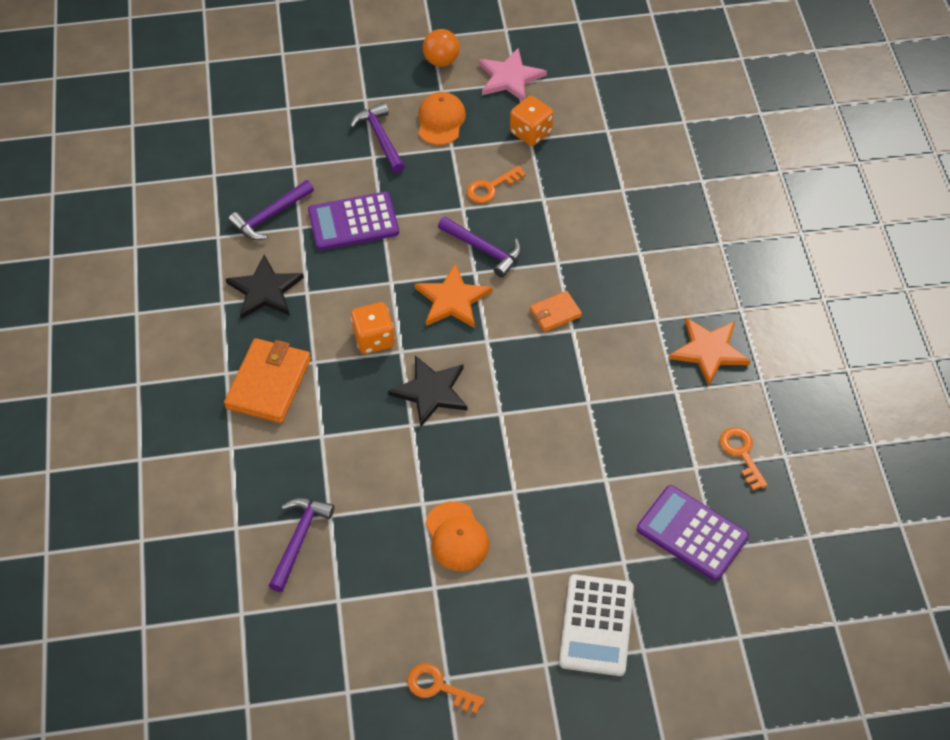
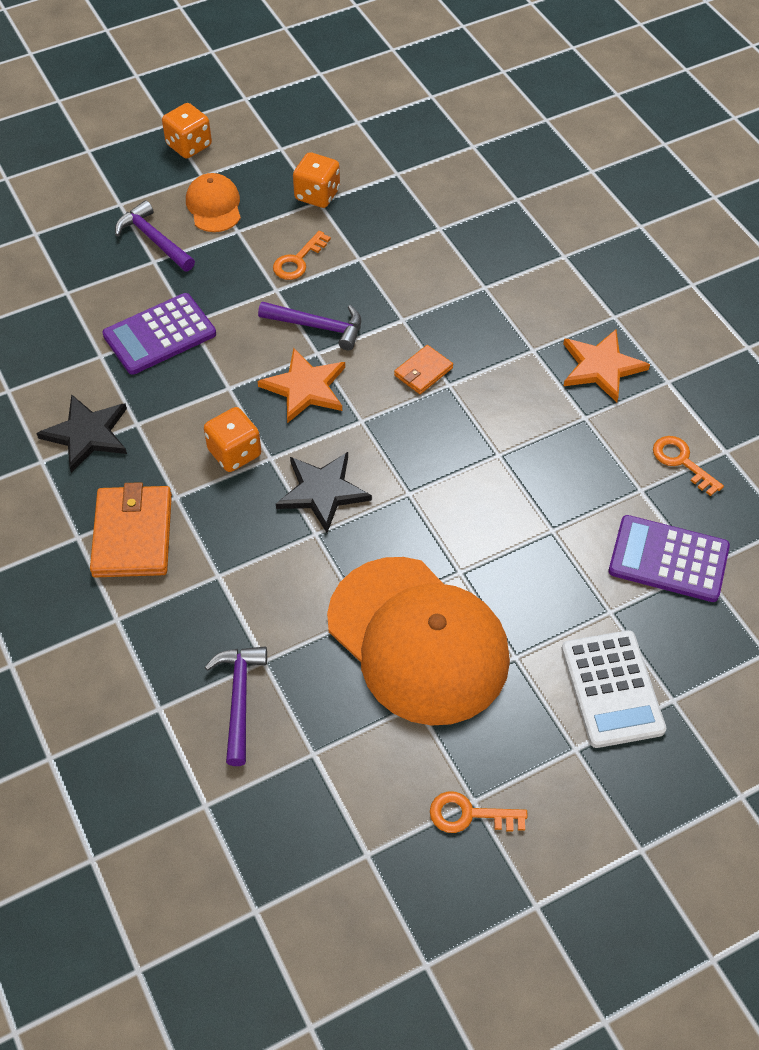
camera: 20 degrees left, 0 degrees up
purple hammer [228,180,314,240] -> none
orange ball [423,29,460,67] -> orange dice [162,103,212,159]
orange cap [425,501,489,571] -> orange cap [327,557,510,726], size x2.17
pink star [479,48,547,101] -> none

